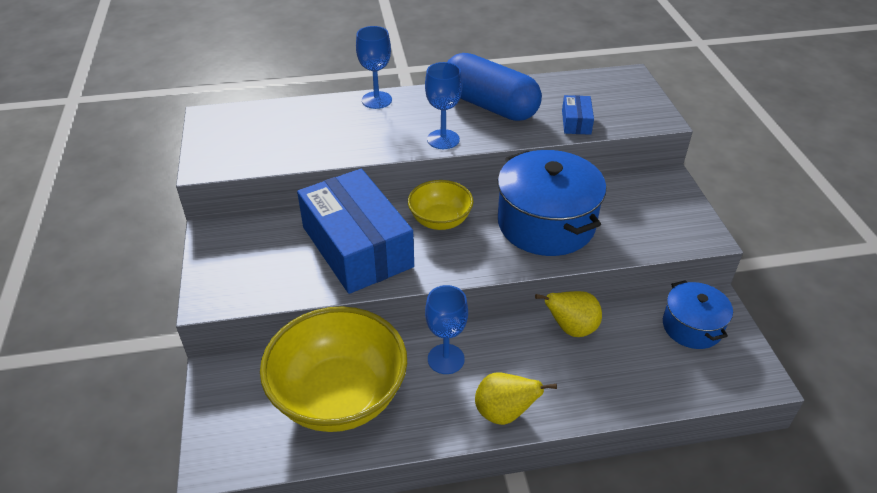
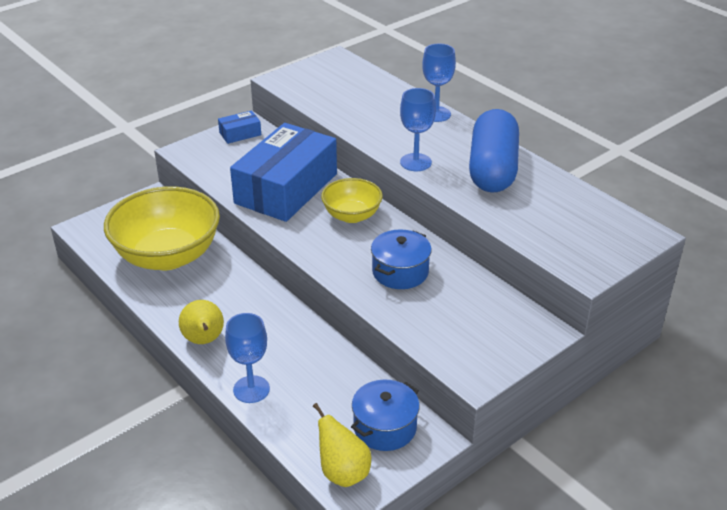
camera: 60 degrees right, 5 degrees down
blue goblet [425,285,468,374] -> blue goblet moved to [225,313,270,403]
blue pot [498,150,606,256] -> blue pot [371,230,432,289], size x0.57
yellow pear [535,291,602,337] -> yellow pear moved to [313,403,371,487]
blue box [562,95,594,135] -> blue box moved to [218,111,261,144]

